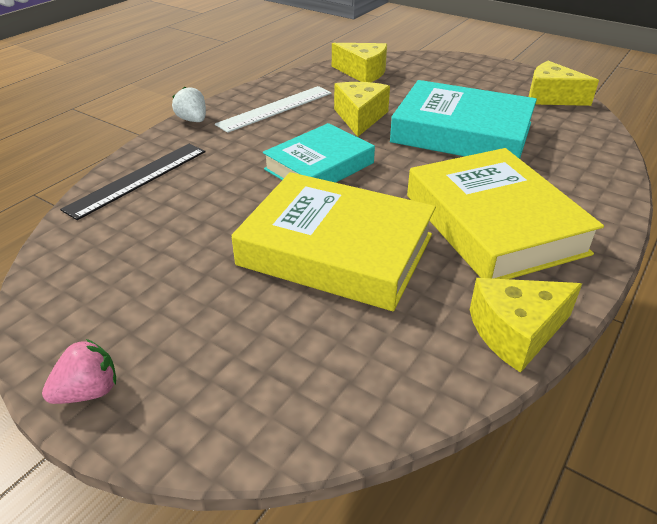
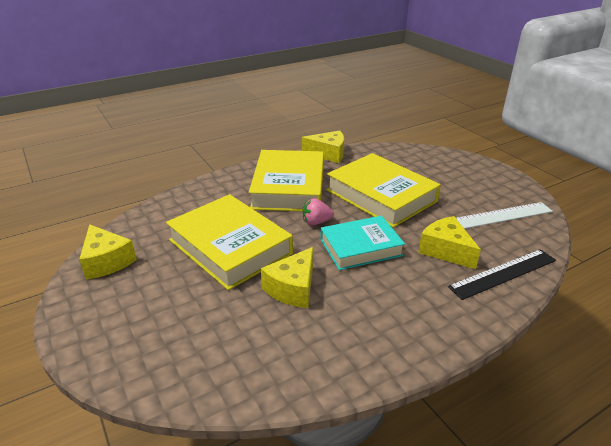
camera: 155 degrees left, 5 degrees down
pink strawberry [42,339,116,404] -> pink strawberry moved to [303,198,334,225]
white strawberry [172,86,206,122] -> none
white ruler [215,86,332,133] -> white ruler moved to [456,202,553,229]
yellow cheese [332,43,387,82] -> yellow cheese moved to [418,216,481,269]
turquoise book [390,80,537,159] -> yellow book [166,194,293,290]

